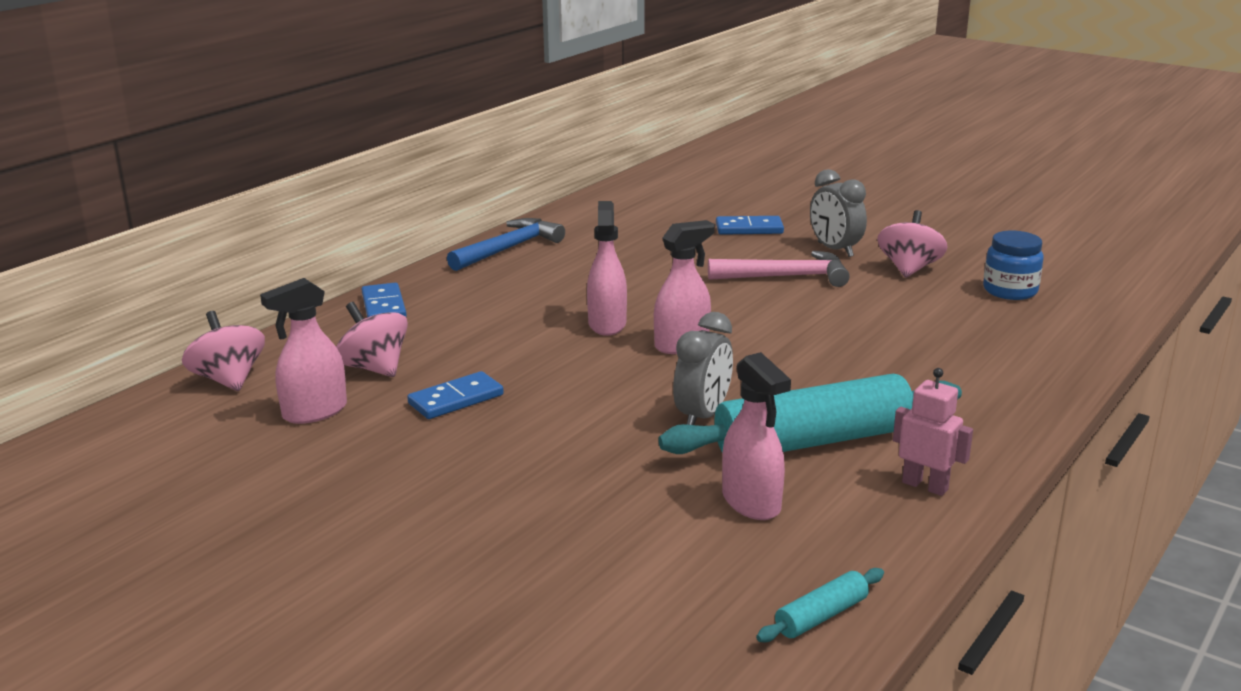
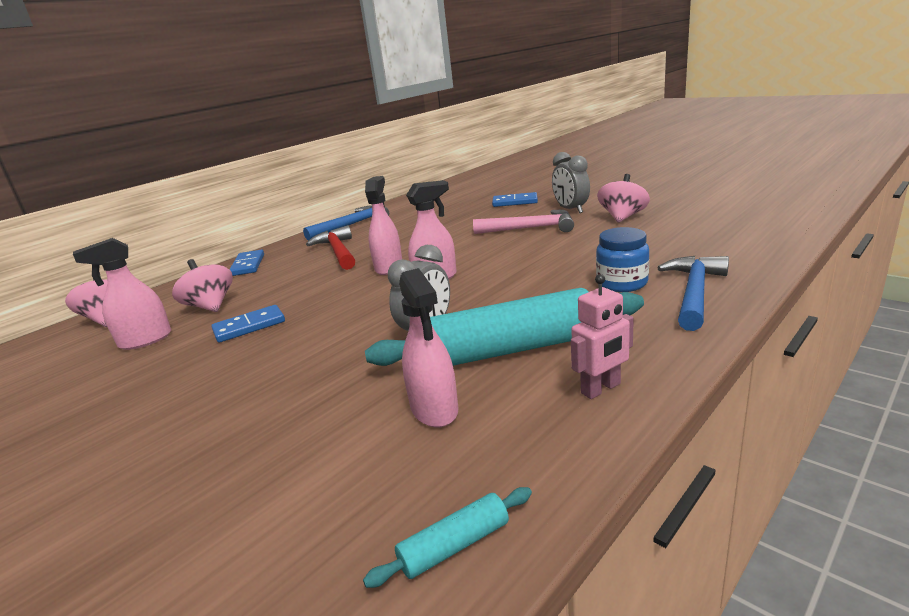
camera: 10 degrees right, 0 degrees up
pink robot [893,368,973,496] -> pink robot turned 105 degrees clockwise [571,274,634,399]
blue jar [983,231,1044,300] -> blue jar moved to [596,227,649,292]
none -> red hammer [306,225,355,270]
none -> blue hammer [658,256,729,331]

